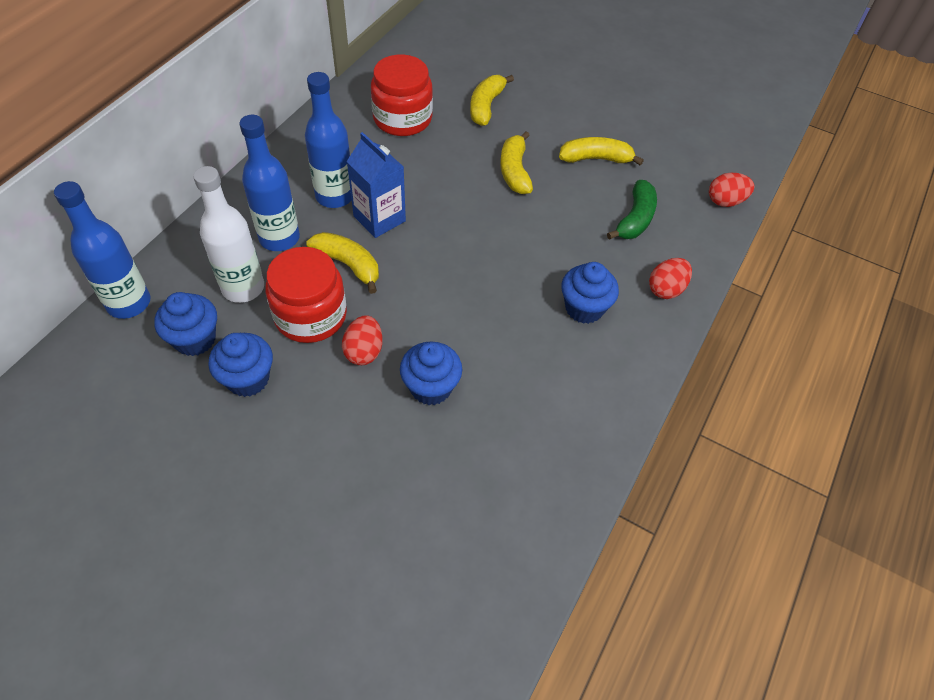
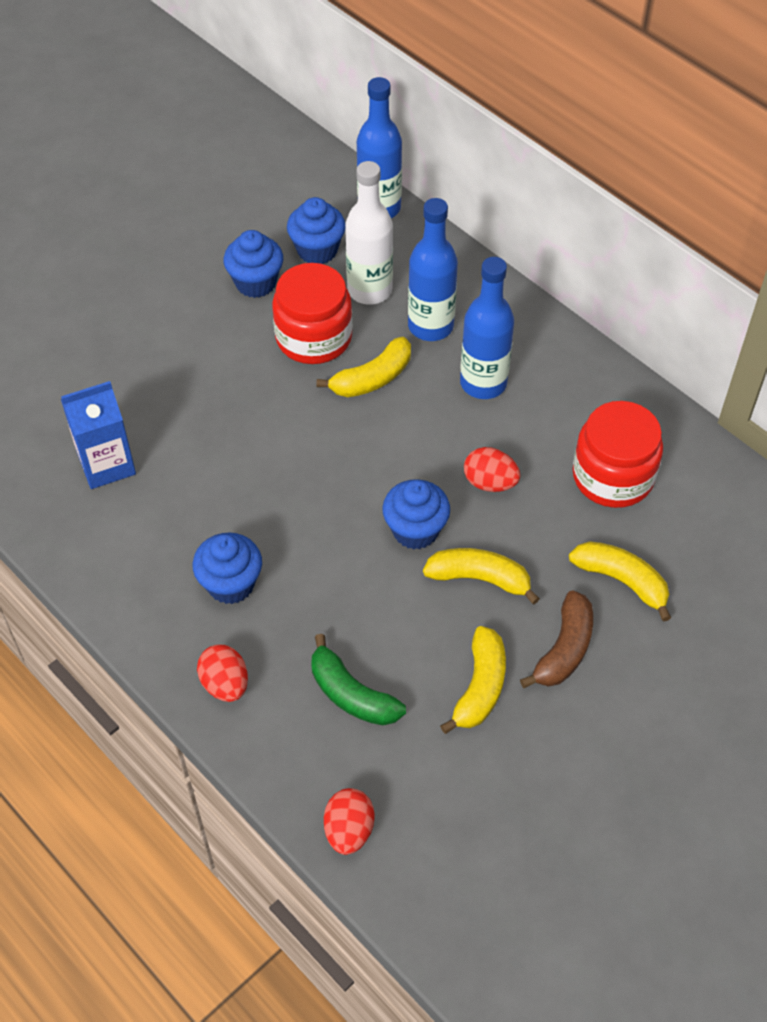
camera: 110 degrees right, 0 degrees up
red egg [342,316,383,365] -> red egg moved to [464,447,520,492]
blue carton [347,132,406,238] -> blue carton moved to [61,381,136,489]
blue cupcake [400,342,462,405] -> blue cupcake moved to [382,479,450,550]
none -> brown banana [520,590,593,688]

